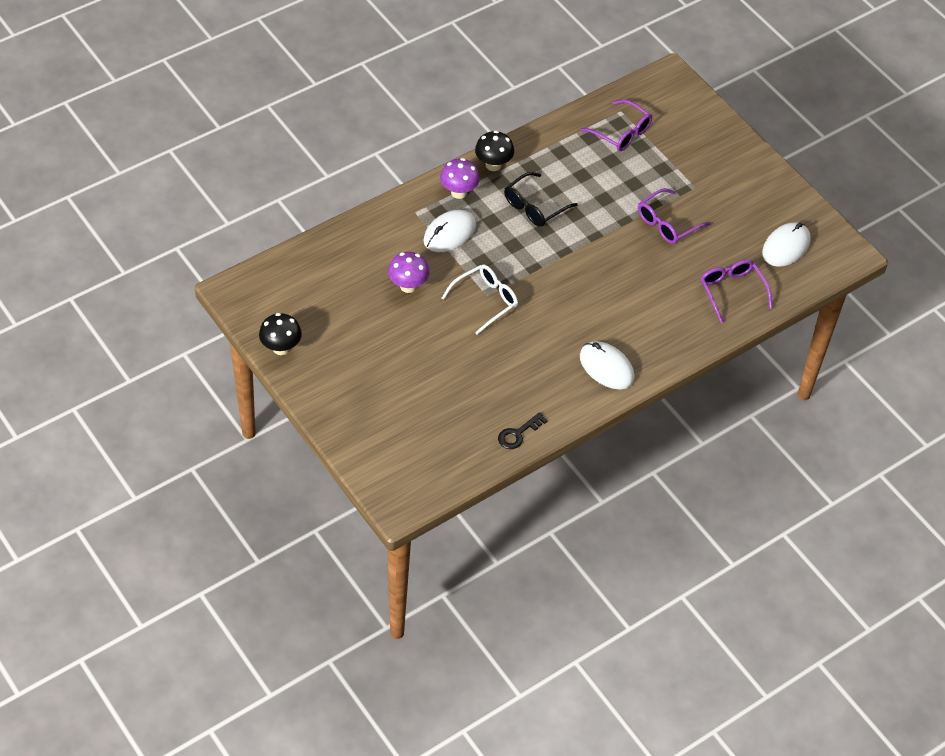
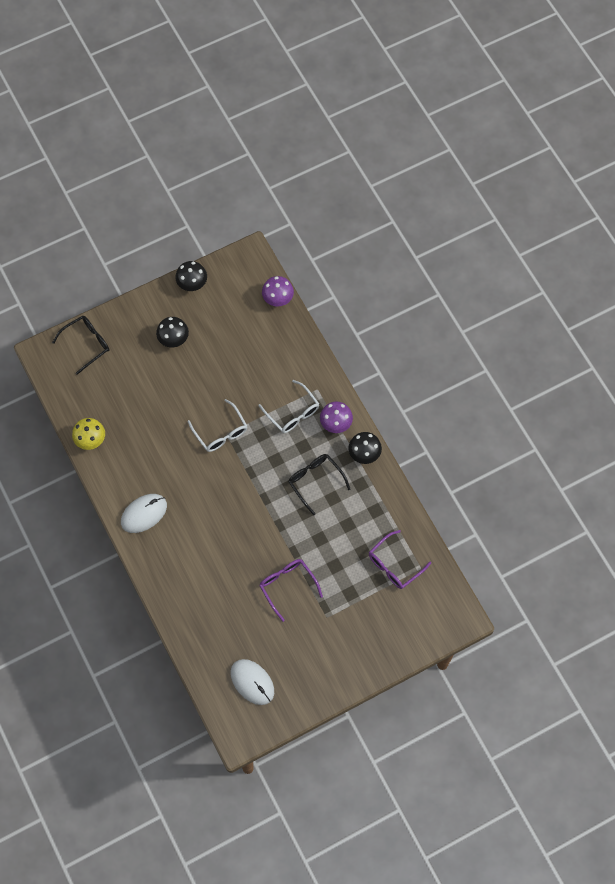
camera: 100 degrees right, 15 degrees up
purple mushroom [388,252,429,293] -> purple mushroom moved to [262,276,294,306]
white mouse [423,210,476,252] -> white glasses [258,380,319,433]
black key [498,412,548,449] -> yellow mushroom [72,418,105,450]
purple glasses [701,260,773,323] -> none
none -> black glasses [52,316,109,375]
none -> black mushroom [156,317,189,347]

